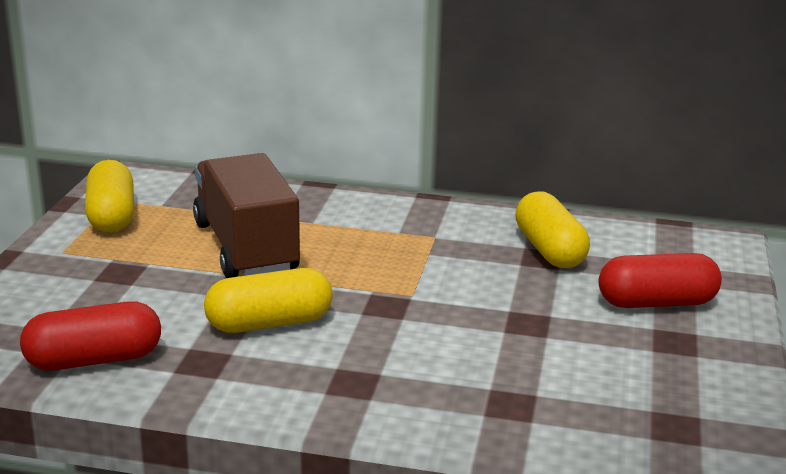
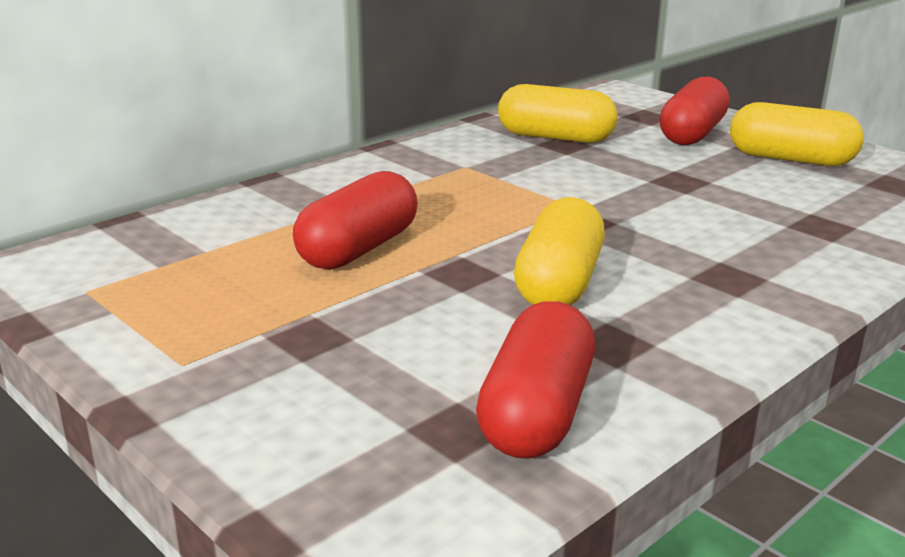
camera: 55 degrees left, 0 degrees up
yellow capsule [85,160,134,232] -> yellow capsule moved to [730,102,864,166]
brown truck [193,153,300,278] -> red capsule [293,171,418,270]

